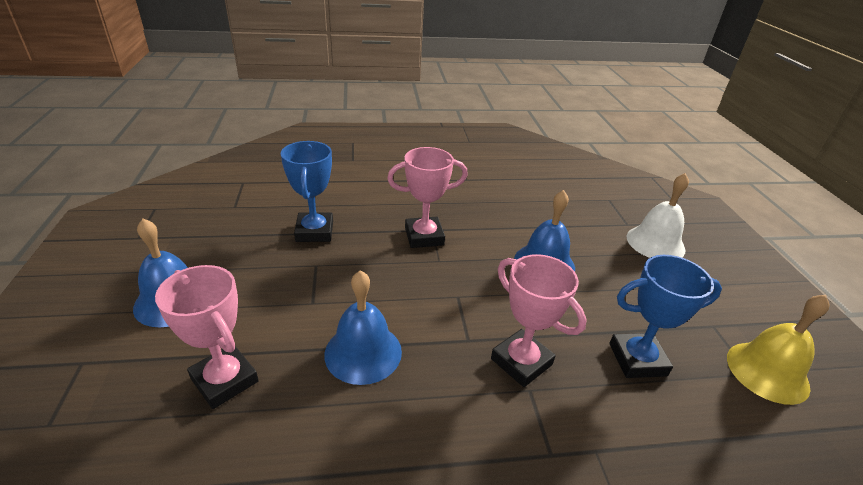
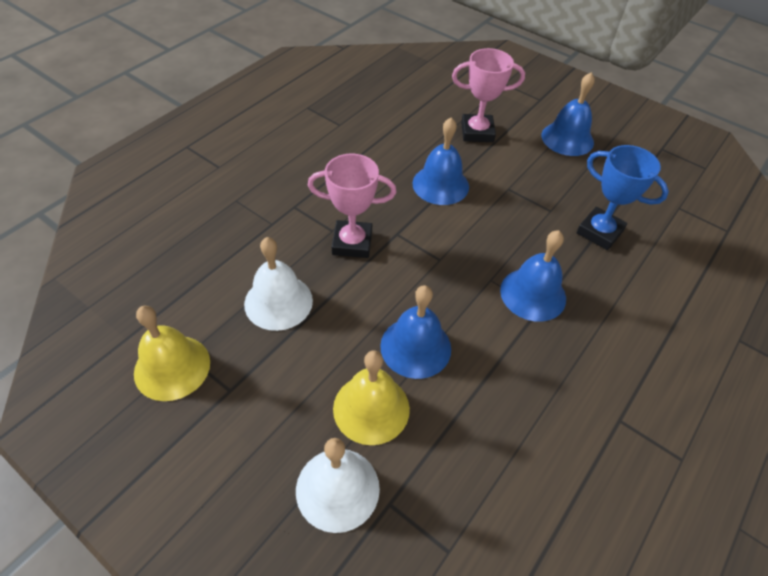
camera: 135 degrees right, 15 degrees up
pink trophy [387,147,468,248] -> blue bell [500,230,566,322]
blue trophy [609,255,722,378] -> white bell [244,237,313,331]
none -> yellow bell [333,351,410,445]

